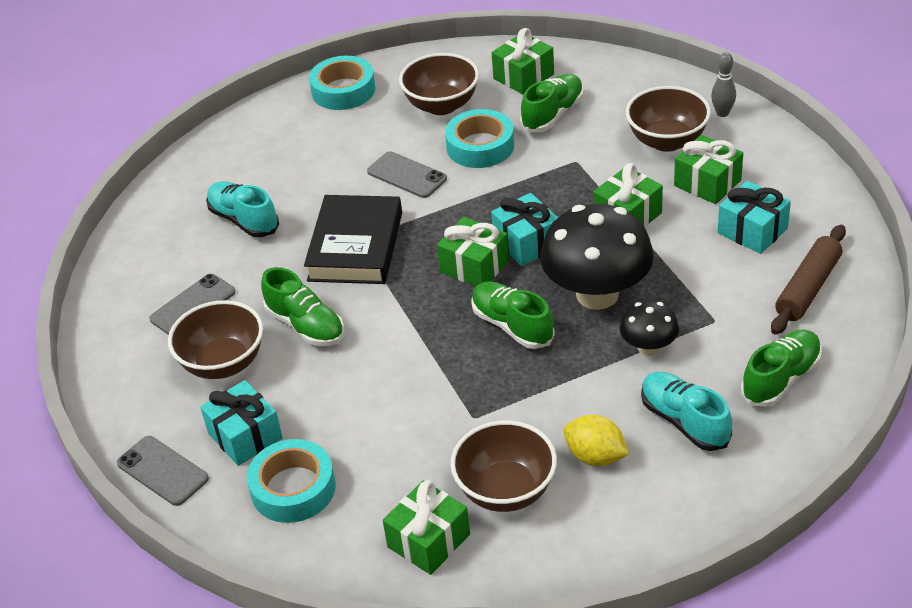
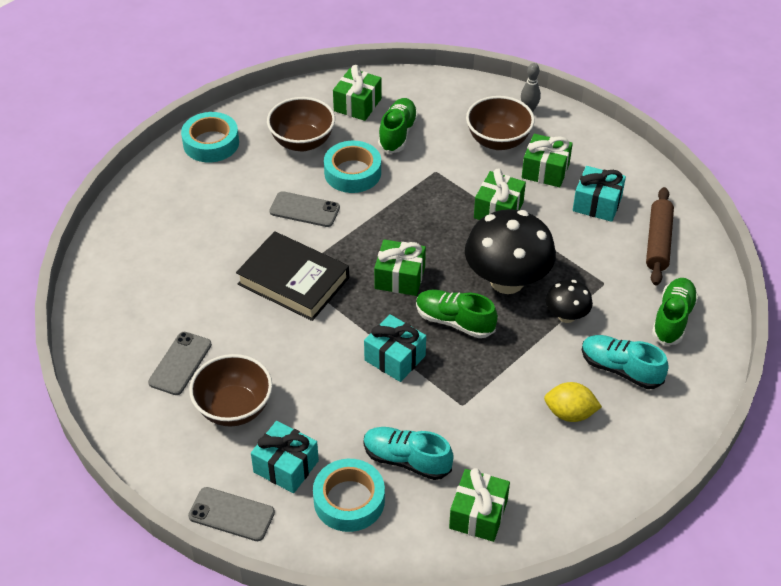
camera: 25 degrees left, 5 degrees up
turquoise shoe [206,181,279,237] -> turquoise shoe moved to [363,427,454,480]
green shoe [261,267,344,346] -> none
black book [304,195,402,284] -> black book turned 45 degrees counterclockwise [236,231,349,321]
brown bowl [450,421,557,512] -> none
turquoise gift [491,193,558,266] -> turquoise gift moved to [364,314,426,382]

